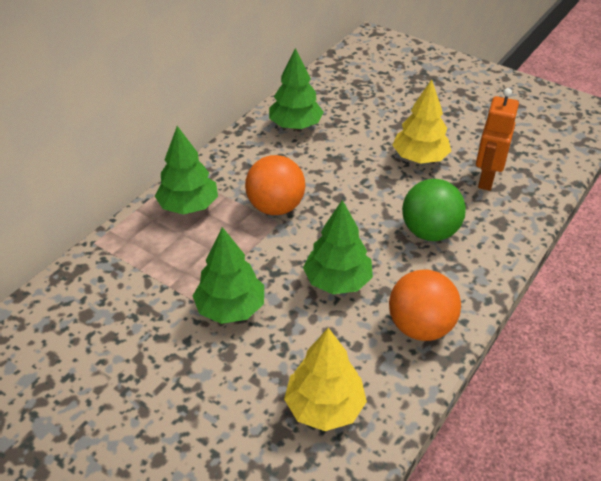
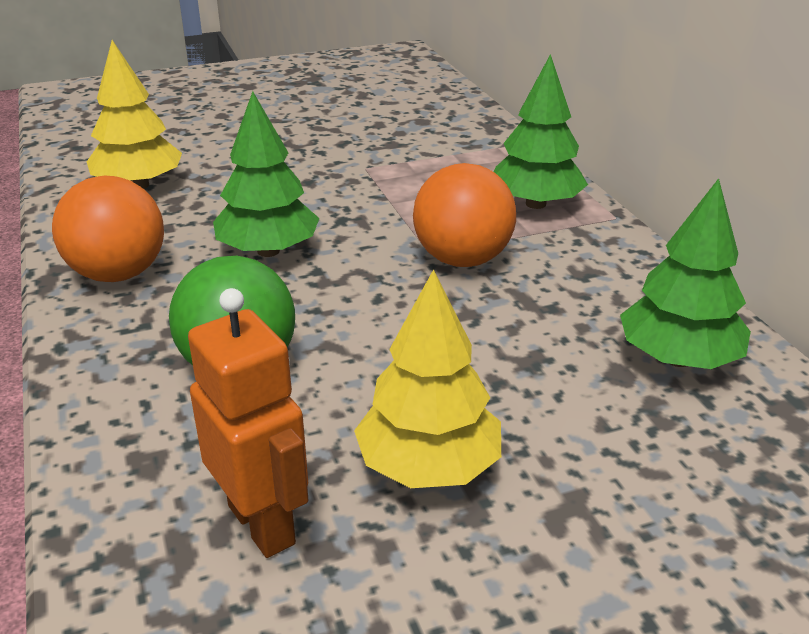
camera: 125 degrees right, 10 degrees down
green tree [193,227,264,324] -> none

